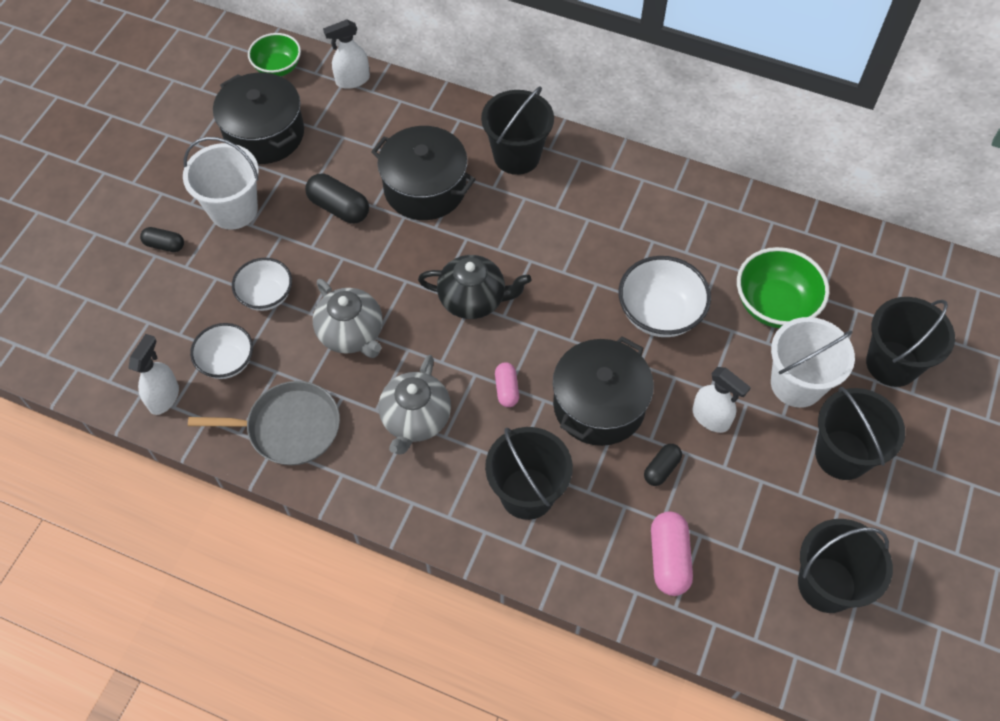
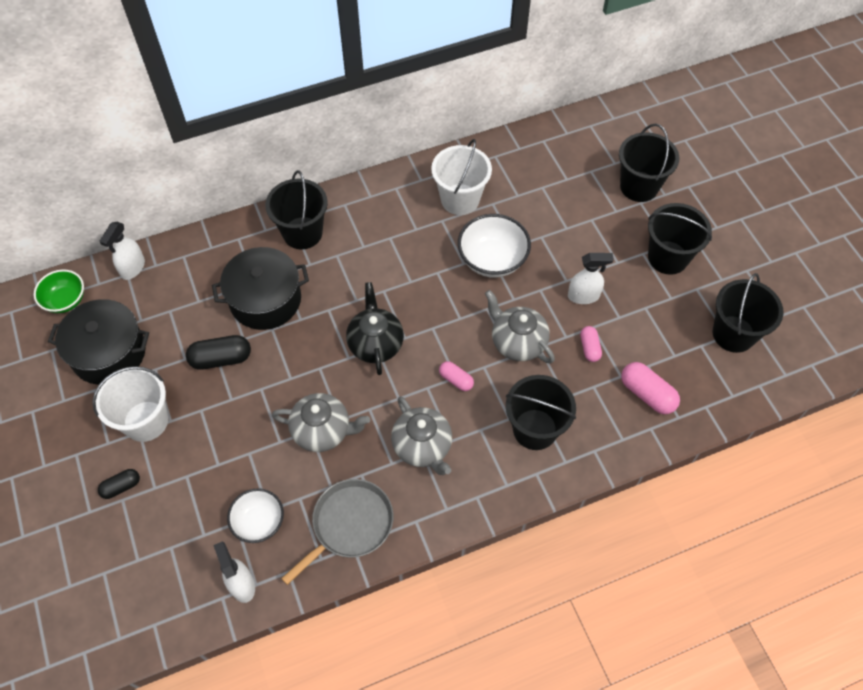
camera: 45 degrees left, 0 degrees up
white bowl [232,258,292,311] -> none
black teapot [418,255,531,319] -> black teapot turned 60 degrees counterclockwise [346,282,404,375]
black pot [553,336,654,446] -> grey teapot [485,290,555,364]
black capsule [644,444,682,486] -> pink capsule [580,326,602,362]
green bowl [737,247,829,328] -> none
white bucket [771,317,855,408] -> white bucket moved to [431,139,492,215]

